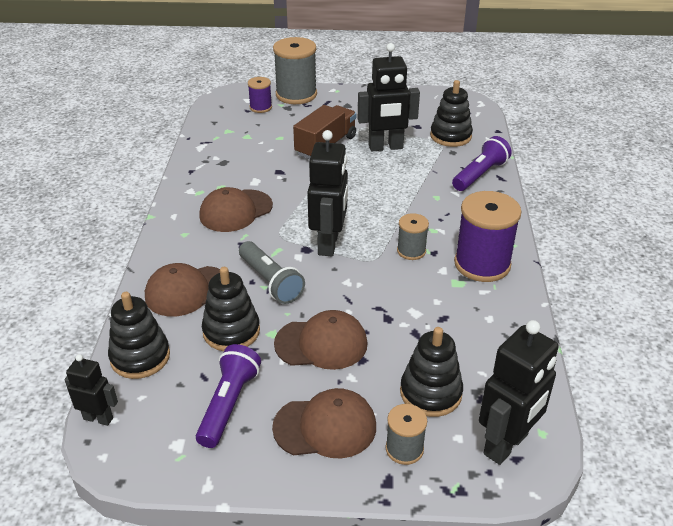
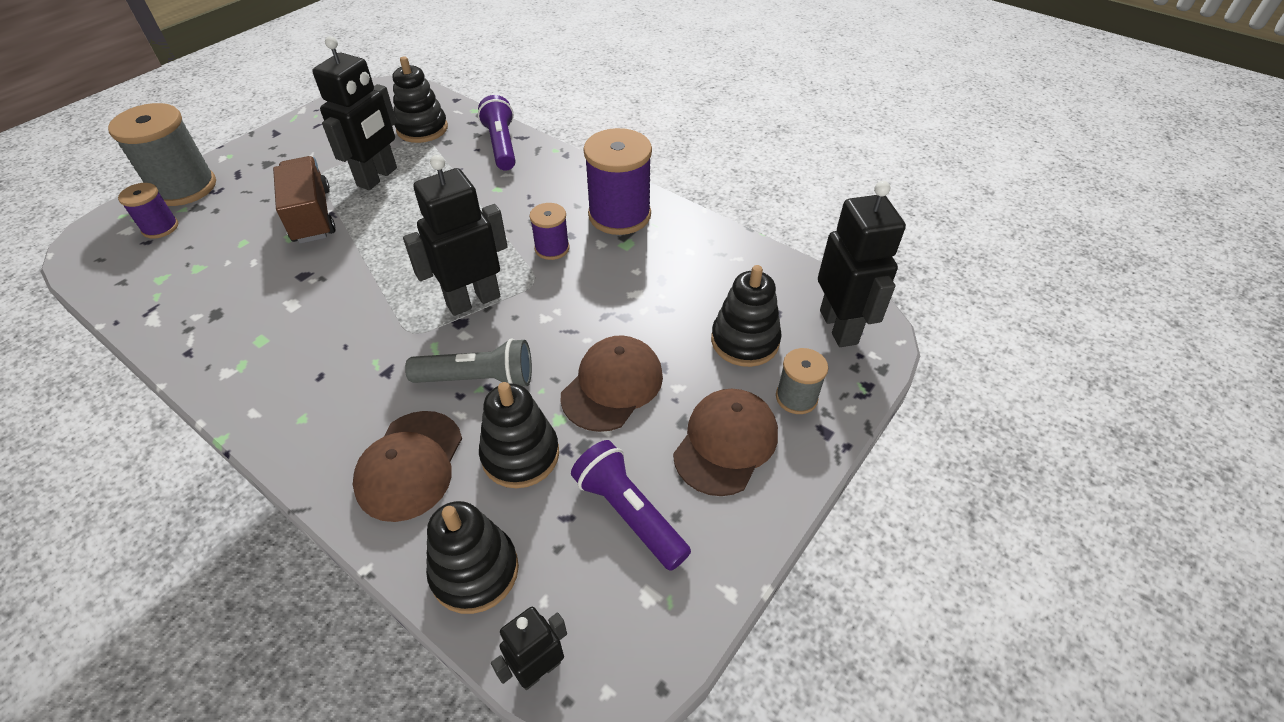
camera: 55 degrees left, 10 degrees up
brown cap [199,187,273,232] -> none
black robot [307,130,348,256] -> black robot turned 75 degrees counterclockwise [403,155,508,316]
grey spool [397,213,429,260] -> purple spool [530,203,570,260]

